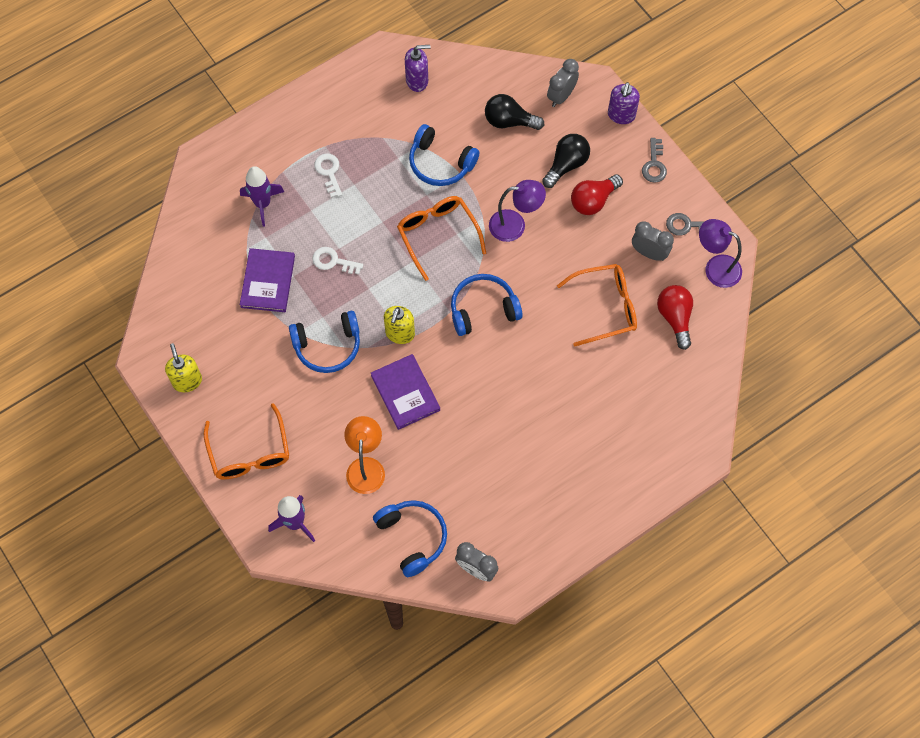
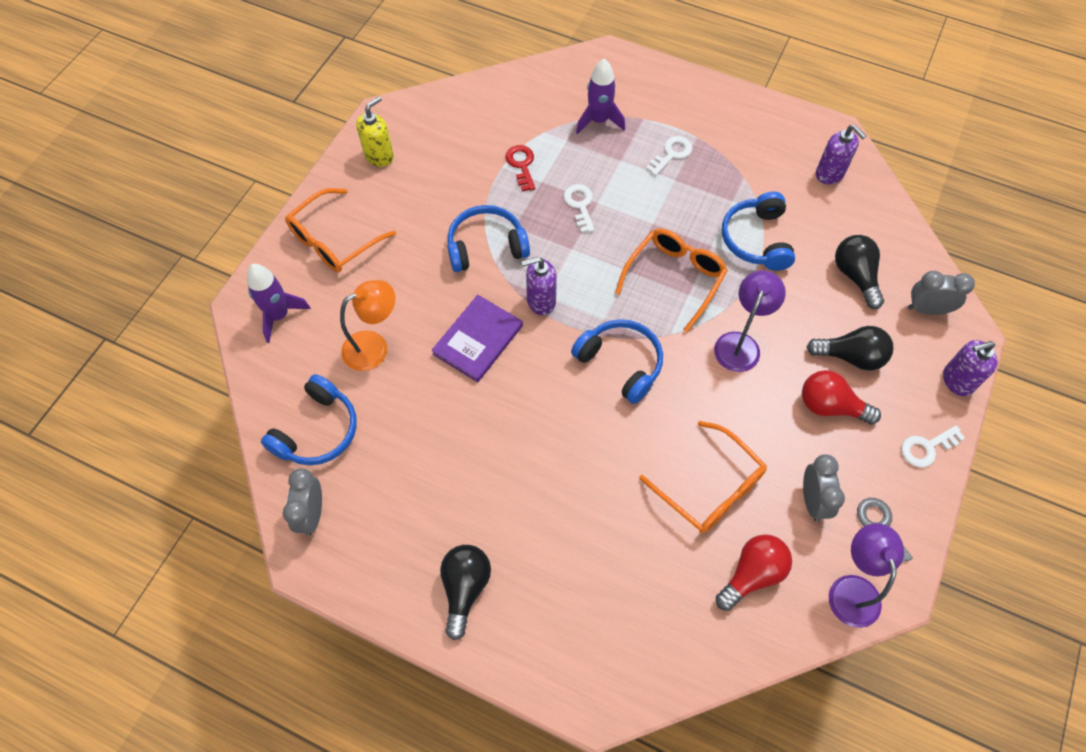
camera: 60 degrees right, 5 degrees down
purple book [240,248,295,312] -> red key [506,145,535,191]
blue headphones [289,311,360,373] -> blue headphones turned 120 degrees clockwise [447,205,530,272]
yellow soap dispenser [384,306,415,344] -> purple soap dispenser [522,257,557,315]
purple lamp [489,180,546,242] -> purple lamp turned 120 degrees counterclockwise [714,270,786,372]
grey key [642,138,667,183] -> white key [901,425,965,468]
none -> black light bulb [440,545,491,640]

